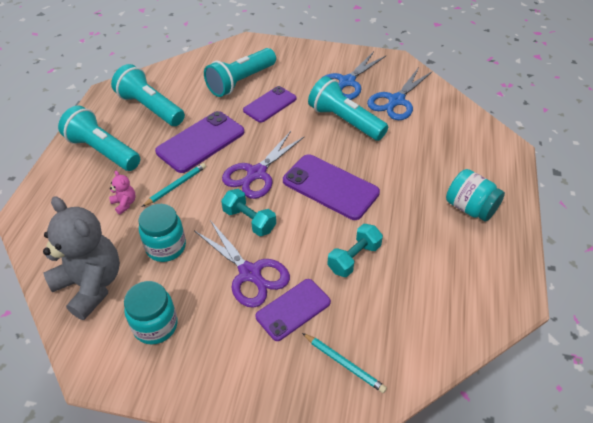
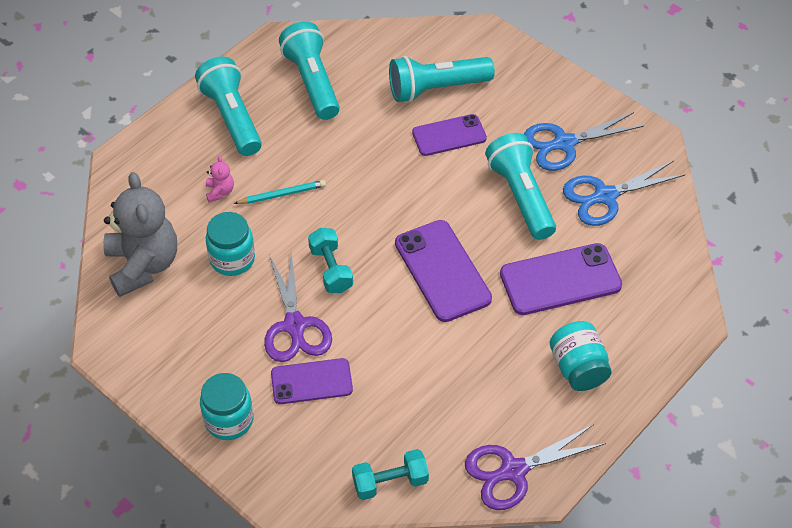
camera: 30 degrees right, 5 degrees up
turquoise jar [124,281,178,345] -> turquoise jar moved to [200,373,254,440]
purple phone [155,111,244,173] -> purple phone moved to [500,243,622,315]
purple scissors [222,131,305,199] -> purple scissors moved to [465,424,606,510]
turquoise pencil [302,333,387,393] -> none
turquoise dumbbell [327,224,383,277] -> turquoise dumbbell moved to [352,449,429,500]

